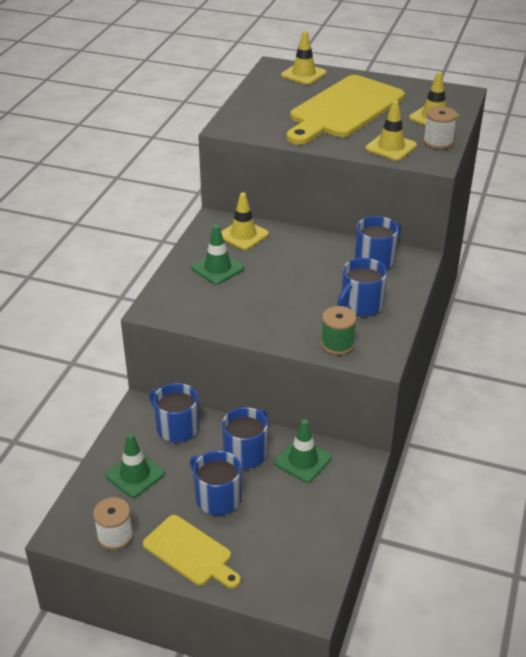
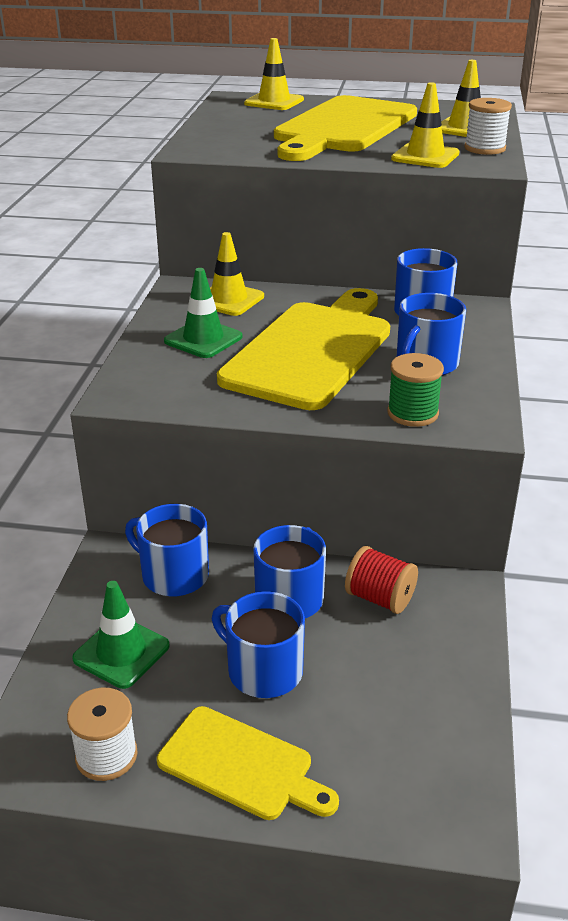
camera: 10 degrees left, 5 degrees down
green traffic cone [274,419,332,483] -> red spool [345,546,418,614]
none -> yellow cutting board [217,288,390,410]

